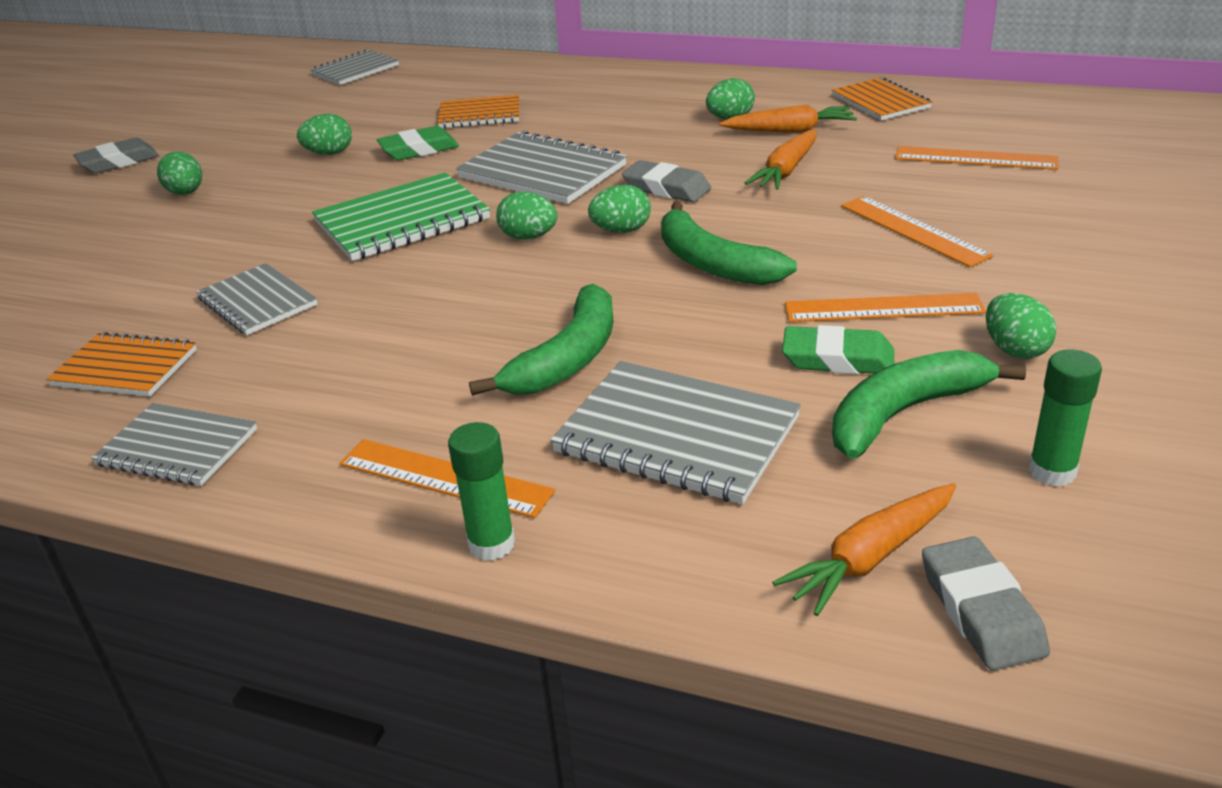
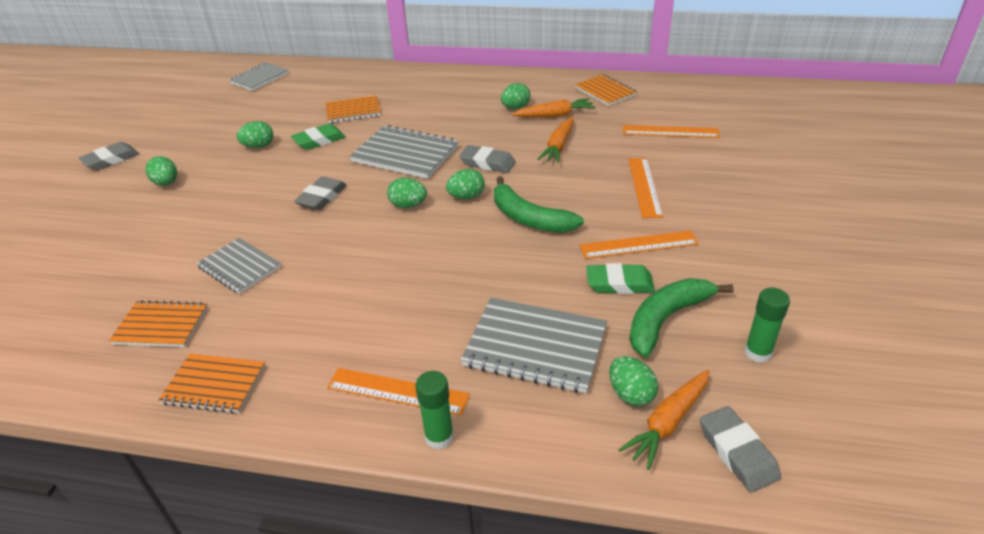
camera: 10 degrees left, 5 degrees up
grey notebook [91,403,257,486] -> orange notebook [159,354,265,414]
green notebook [312,173,490,261] -> grey eraser [294,177,346,210]
green banana [469,284,614,396] -> none
orange ruler [841,196,993,267] -> orange ruler turned 45 degrees clockwise [628,158,663,218]
green egg [986,293,1056,359] -> green egg moved to [609,356,658,406]

